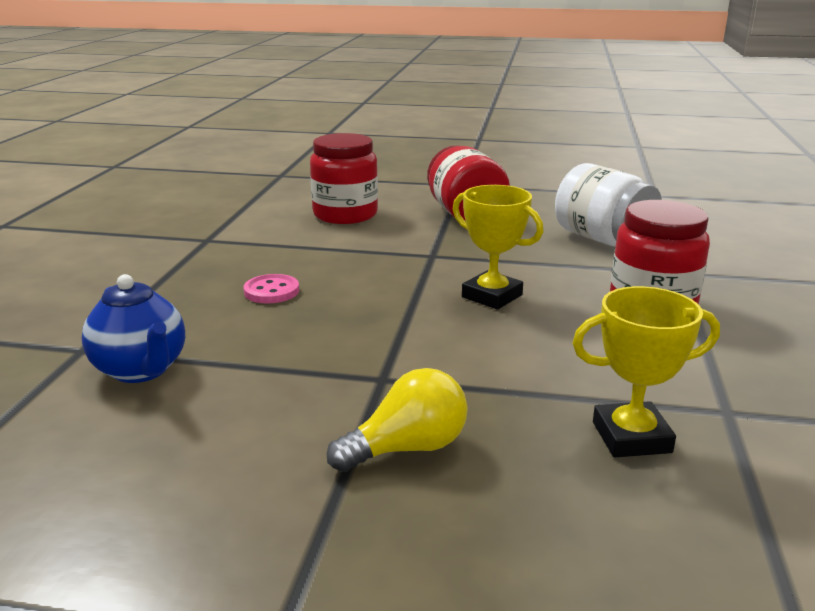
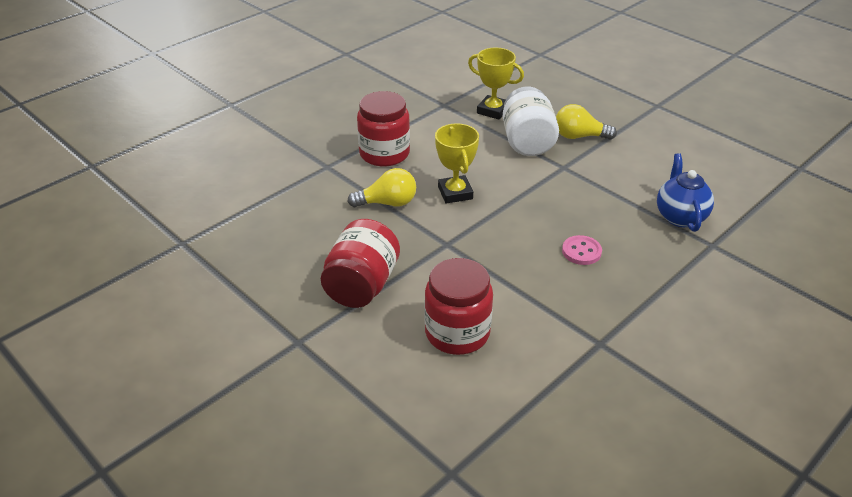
camera: 145 degrees left, 15 degrees up
white jar [555,163,662,247] -> white jar moved to [503,87,559,156]
none -> yellow light bulb [348,168,416,207]

